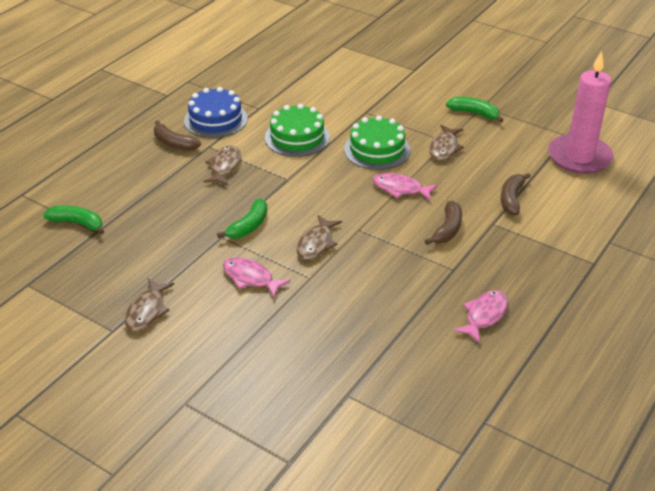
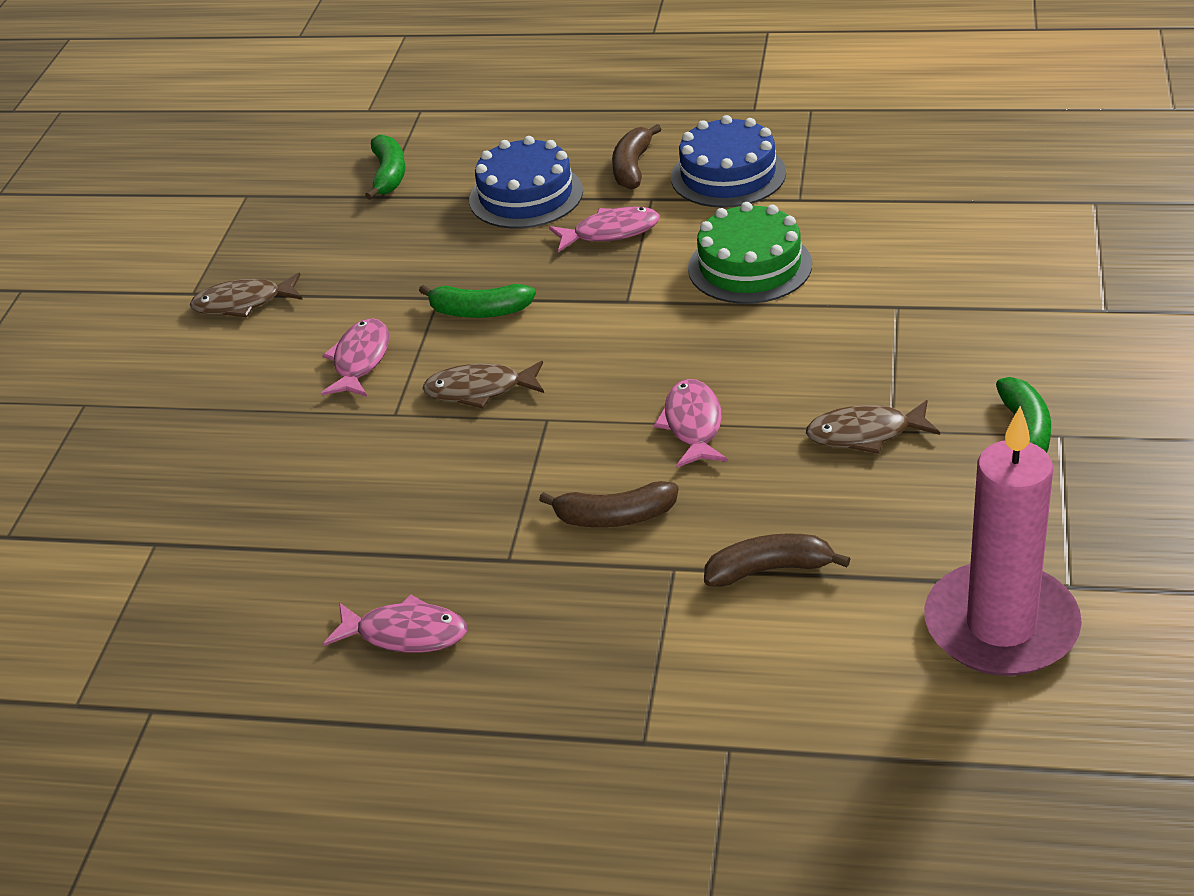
camera: 70 degrees right, 0 degrees up
brown fish [204,145,241,185] -> pink fish [549,207,660,252]
green cake [344,115,410,170] -> none
none -> blue cake [469,136,583,228]

